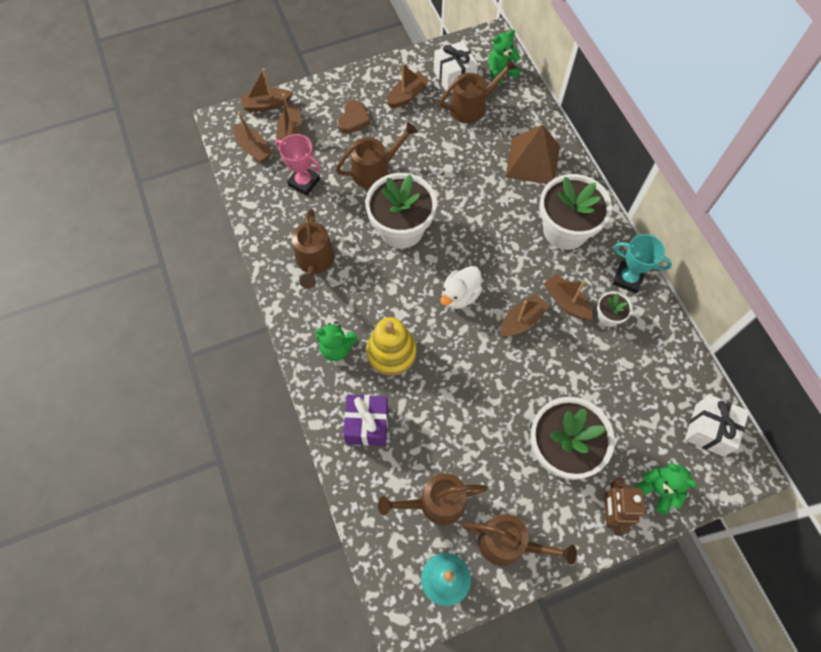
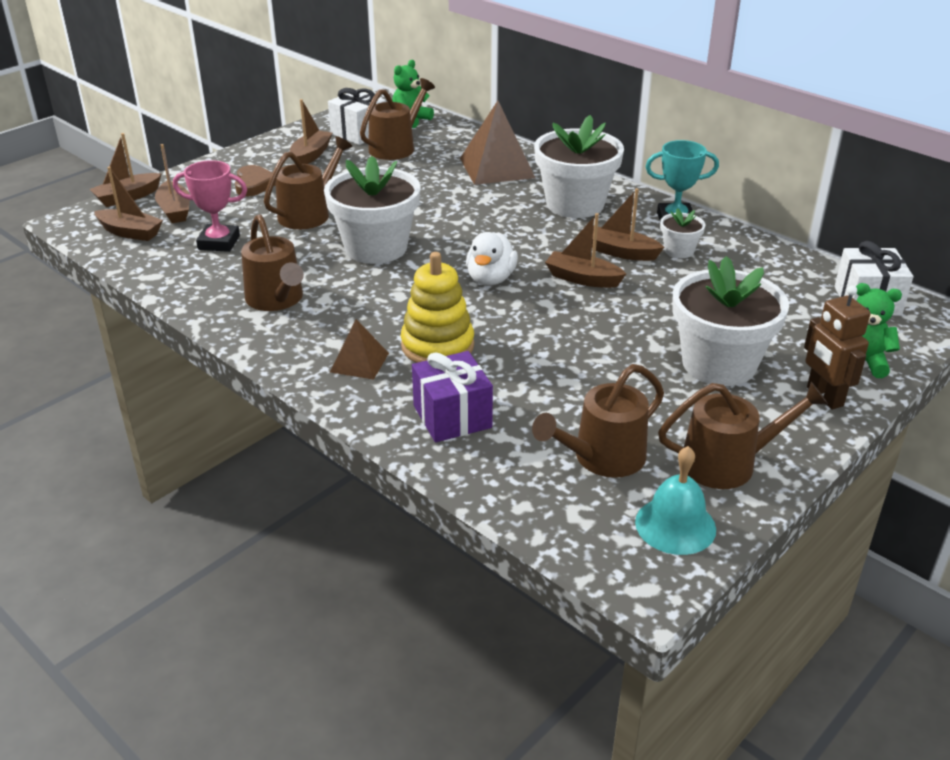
camera: 25 degrees left, 30 degrees down
green teddy bear [315,321,357,361] -> brown pyramid [330,319,389,380]
brown boat [500,294,549,337] -> brown boat turned 90 degrees counterclockwise [545,213,626,288]

